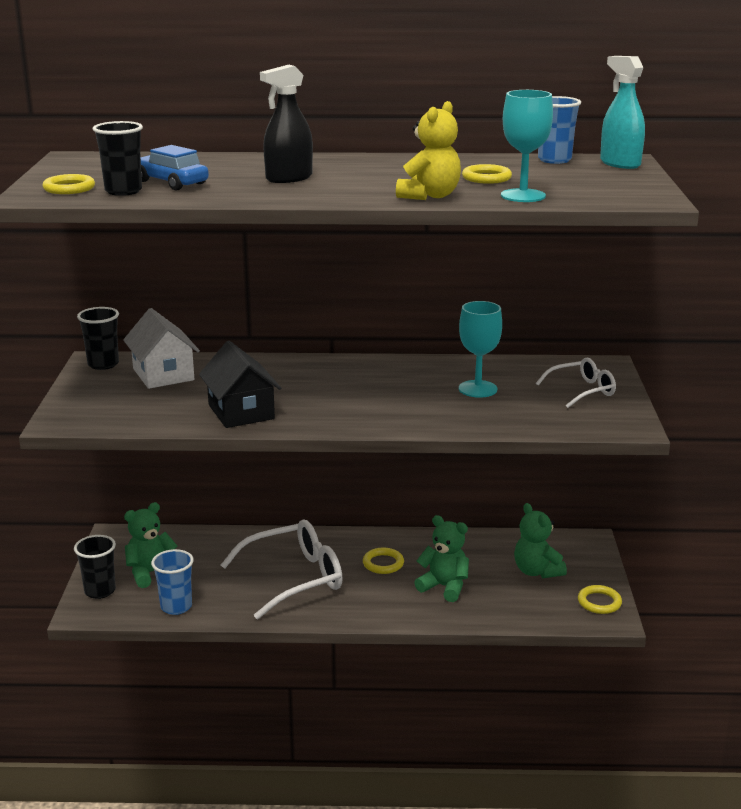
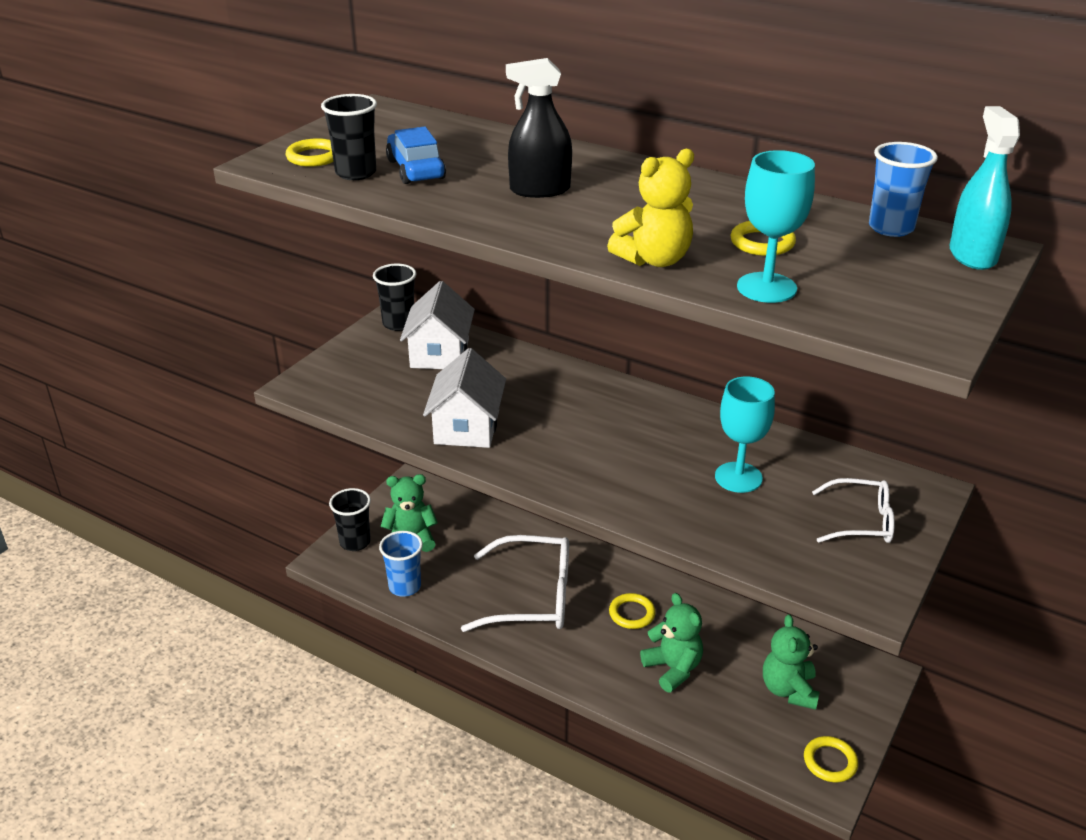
camera: 30 degrees right, 10 degrees up
black house [199,341,281,428] -> white house [423,348,506,448]

